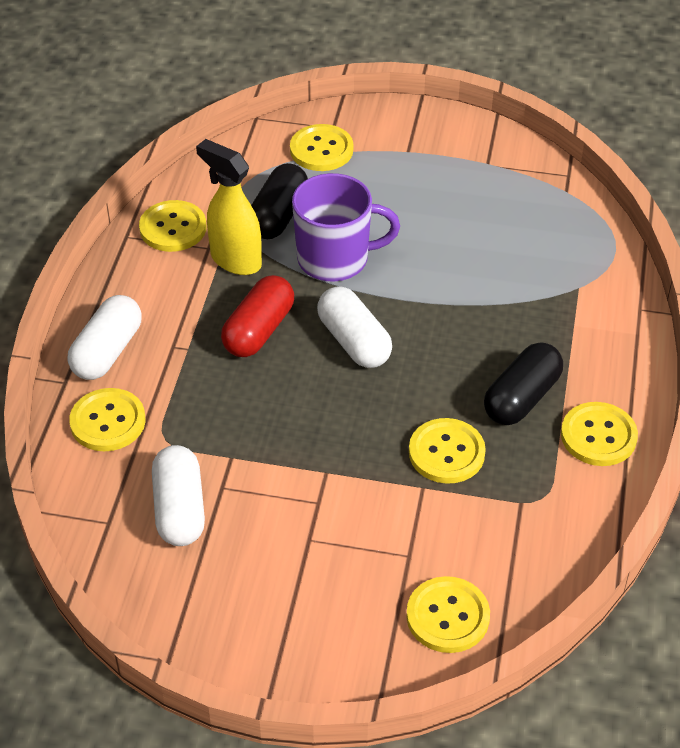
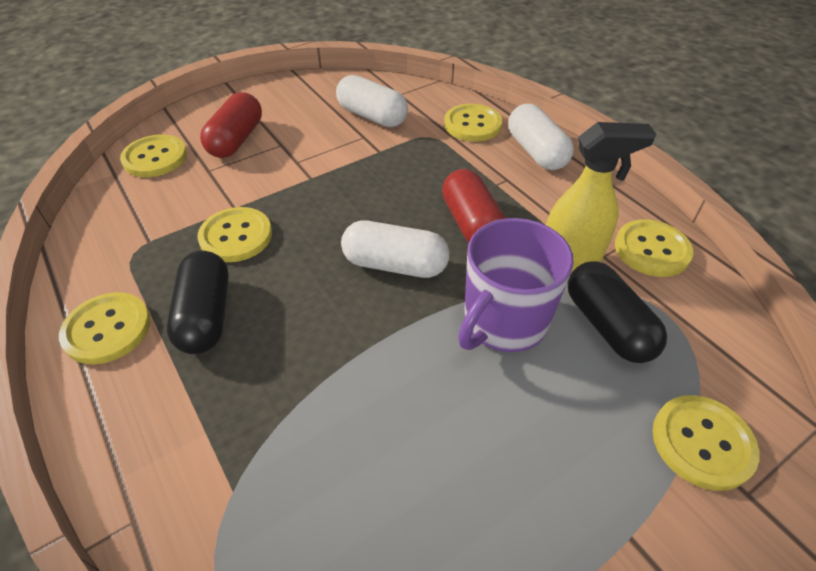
camera: 135 degrees right, 0 degrees up
none -> red capsule [200,92,262,158]

